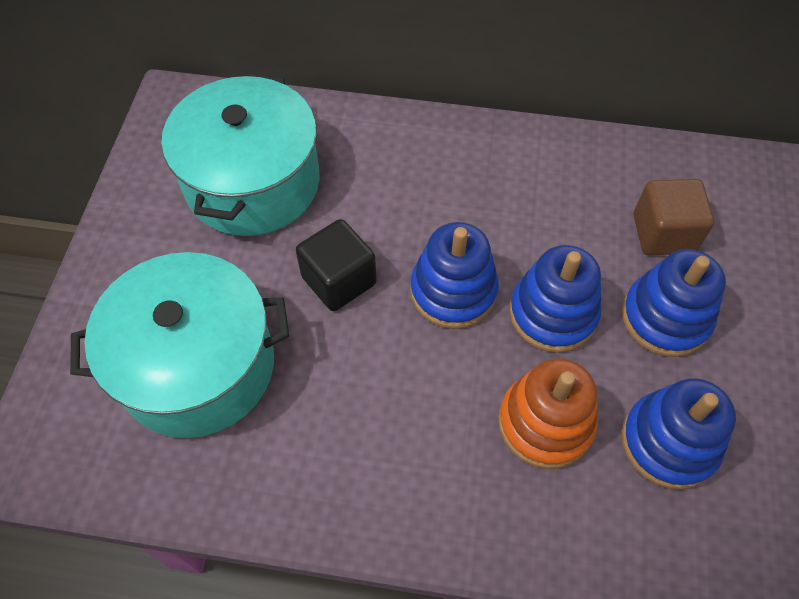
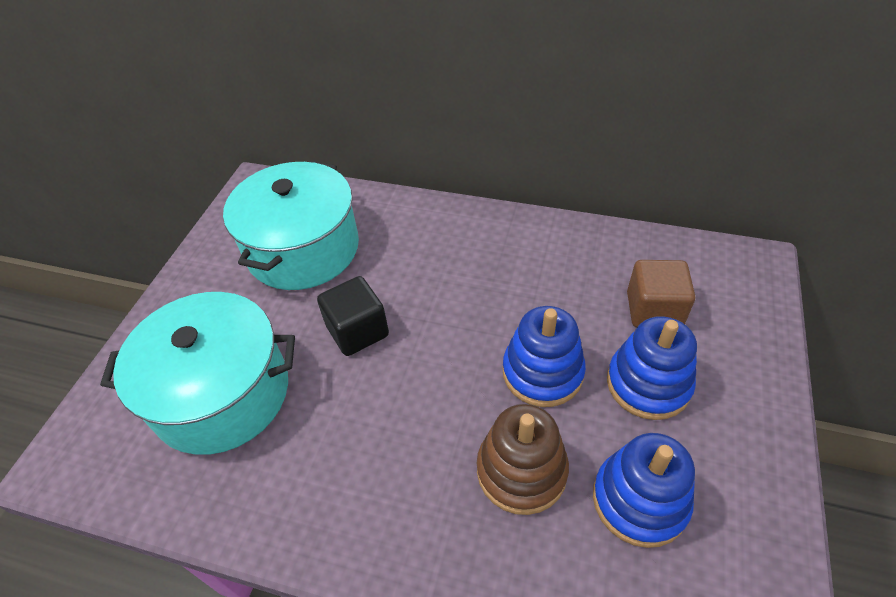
camera: 10 degrees right, 10 degrees down
blue stacking toy [410,222,499,329] -> none
orange stacking toy [498,358,598,469] -> brown stacking toy [477,404,569,515]

